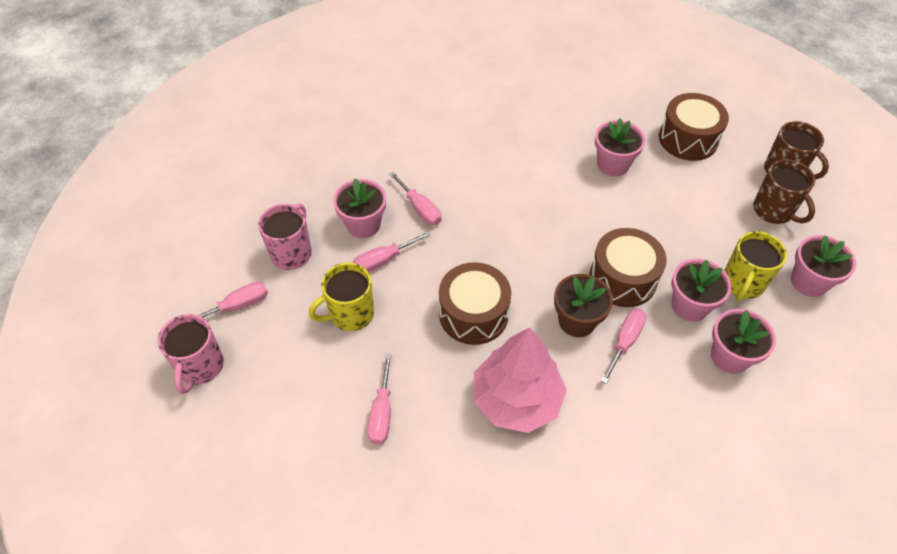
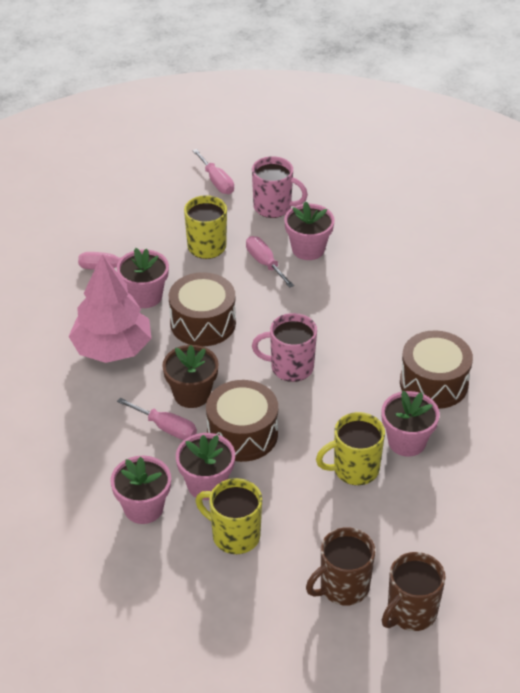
camera: 90 degrees right, 10 degrees down
pink mug [158,314,224,394] -> pink mug moved to [252,313,317,382]
pink screwdriver [389,172,442,225] -> none
brown drum [659,93,729,161] -> brown drum moved to [400,330,473,409]
pink flower pot [791,235,856,297] -> pink flower pot moved to [117,248,169,308]
none -> yellow mug [316,412,385,485]

